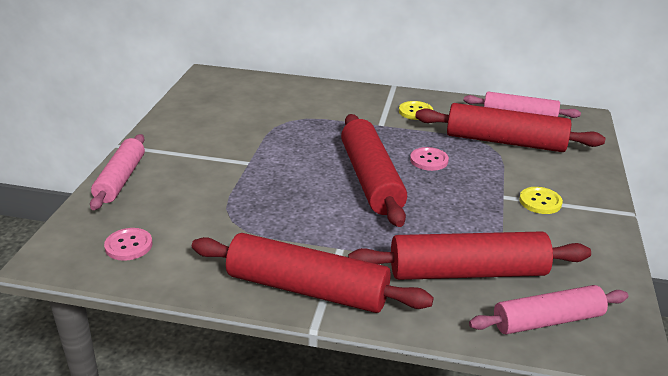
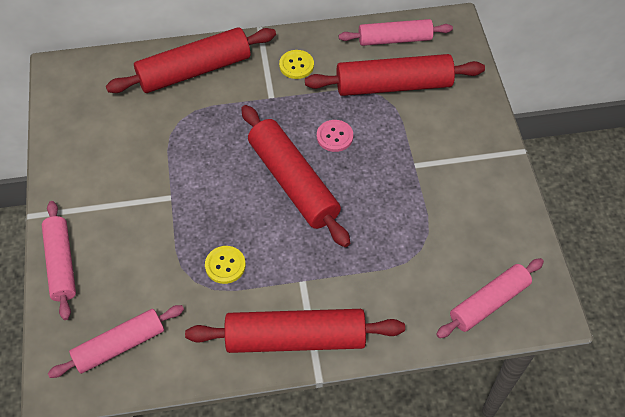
camera: 20 degrees left, 25 degrees up
pink button [104,228,153,261] -> pink rolling pin [48,305,184,378]
red rolling pin [348,231,591,280] -> red rolling pin moved to [106,27,276,93]
yellow button [519,187,563,214] -> yellow button moved to [205,246,246,284]

